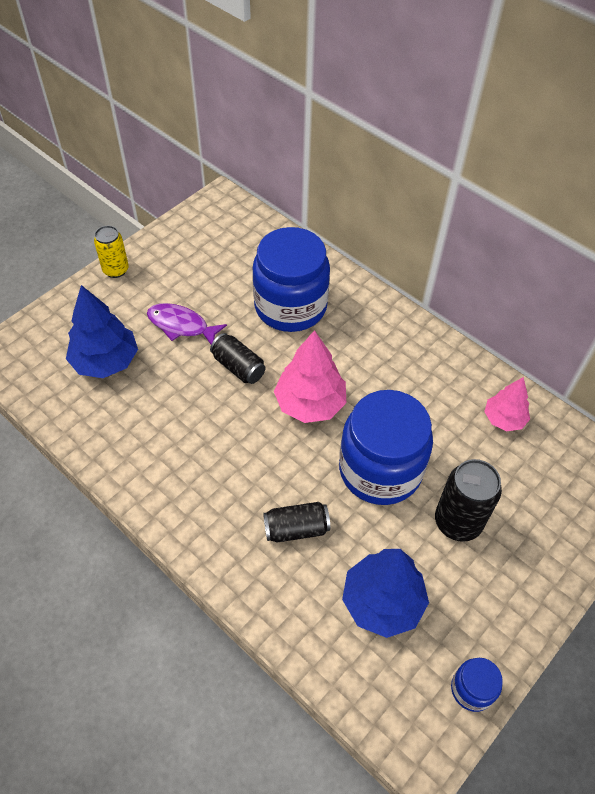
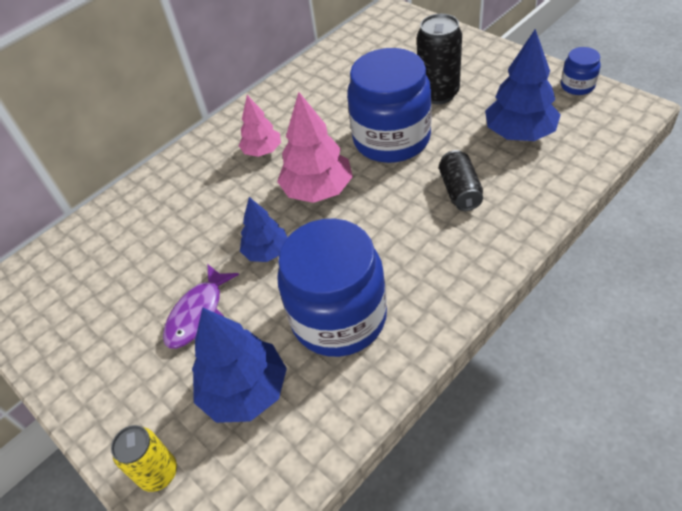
camera: 80 degrees left, 5 degrees down
yellow can [94,226,129,278] -> yellow can moved to [111,425,177,492]
black can [210,333,266,384] -> blue tree [240,197,288,262]
blue jar [252,227,330,332] -> blue jar moved to [277,218,387,357]
pink tree [484,377,530,431] -> pink tree moved to [239,95,281,157]

